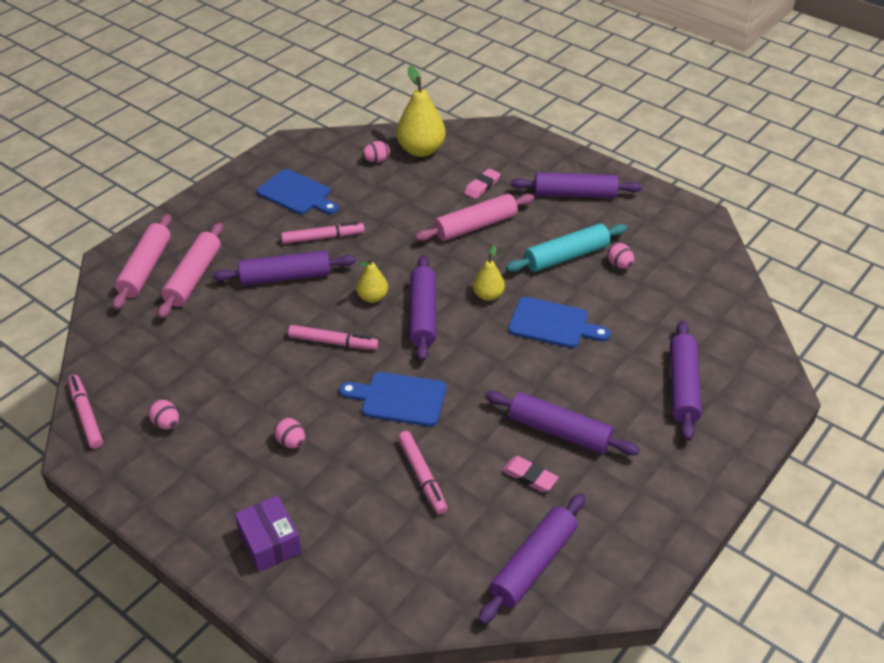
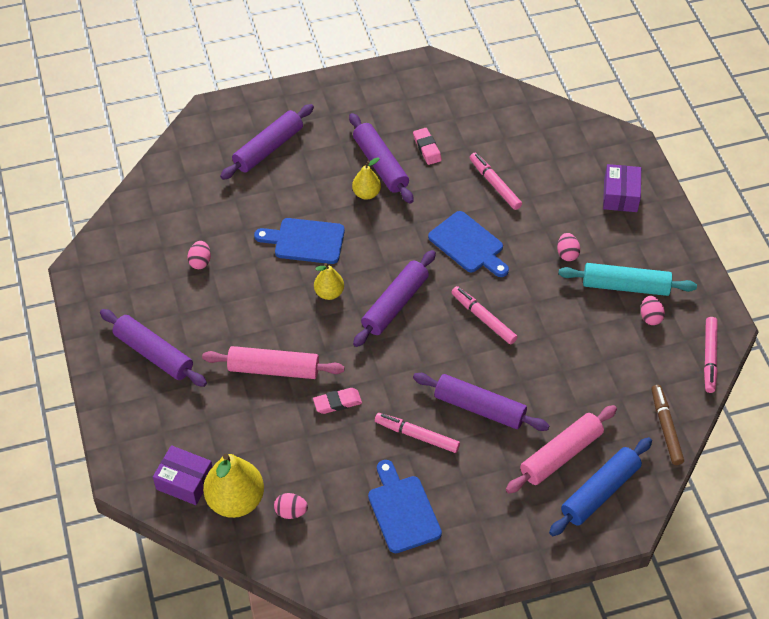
camera: 145 degrees left, 10 degrees up
pink rolling pin [112,214,172,310] -> blue rolling pin [549,437,652,536]
yellow pear [356,258,388,303] -> yellow pear moved to [352,157,381,200]
pink marker [398,431,447,514] -> pink marker turned 45 degrees counterclockwise [470,153,522,210]
pink eraser [464,168,500,199] -> pink eraser moved to [313,388,362,414]
purple rolling pin [478,493,586,624] -> none
turquoise rolling pin [506,224,627,272] -> turquoise rolling pin moved to [558,263,697,296]
blue cutting board [508,297,610,348] -> blue cutting board turned 45 degrees counterclockwise [254,218,345,264]
none -> purple box [153,445,212,505]
none -> brown marker [651,385,684,465]

